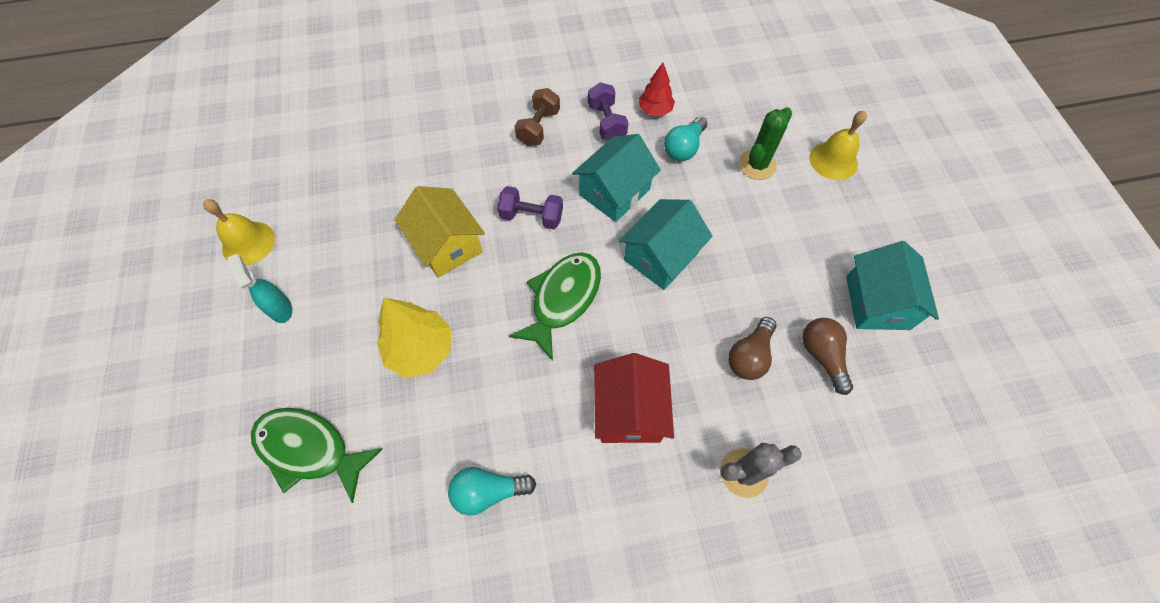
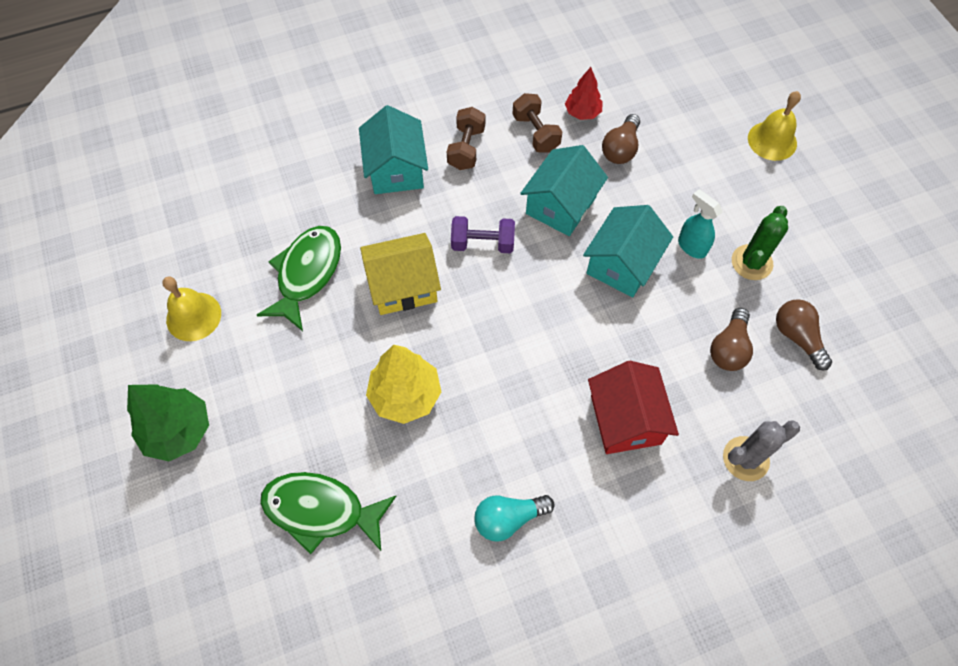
camera: 10 degrees left, 0 degrees up
turquoise spray bottle [227,254,292,323] -> turquoise spray bottle moved to [678,189,722,259]
yellow house [395,186,485,278] -> yellow house turned 60 degrees counterclockwise [360,233,441,315]
green fish [509,252,601,361] -> green fish moved to [257,226,341,331]
purple dumbbell [588,82,628,141] -> brown dumbbell [512,93,562,153]
turquoise light bulb [664,116,707,161] -> brown light bulb [602,114,640,164]
green cactus [739,107,792,180] -> green cactus moved to [732,206,788,280]
turquoise house [846,241,939,330] -> turquoise house moved to [359,105,428,194]
none -> green tree [127,384,209,461]

